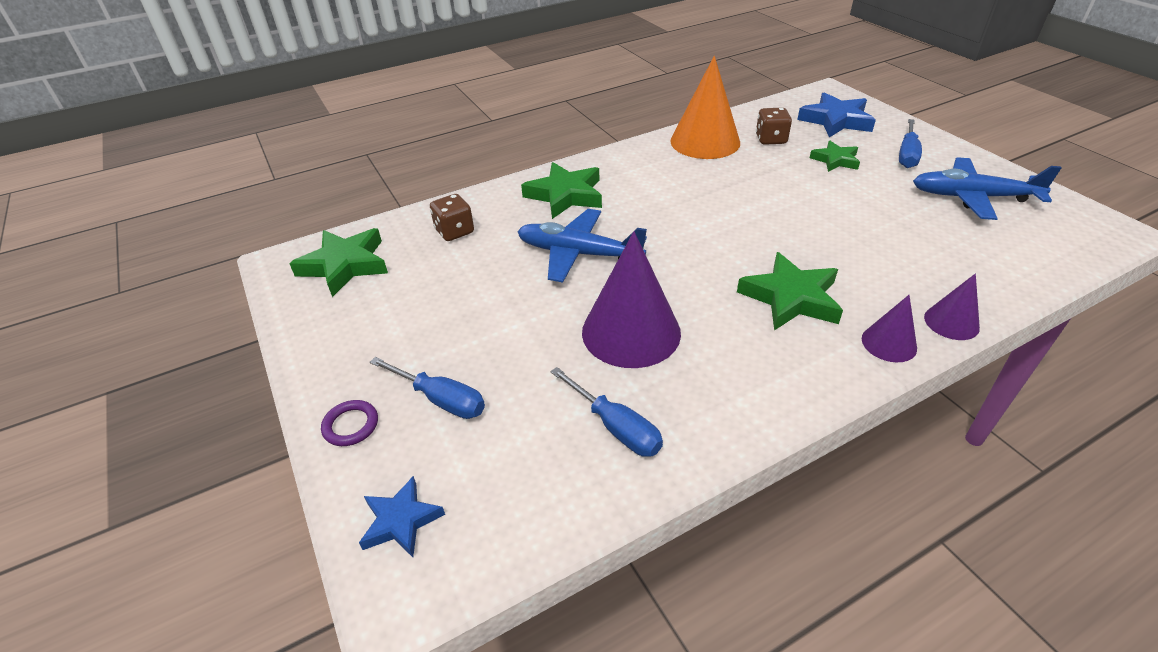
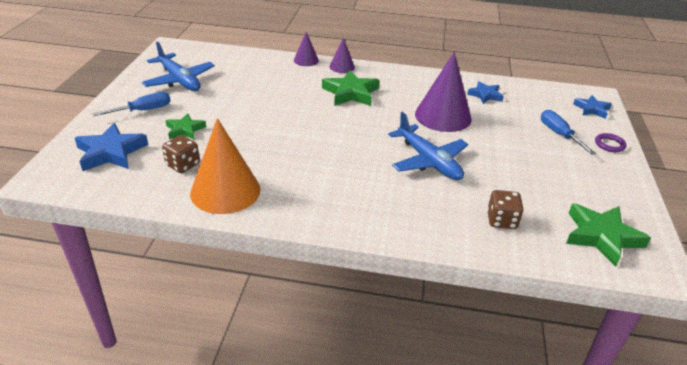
camera: 145 degrees left, 5 degrees down
green star [521,162,602,219] -> none
blue screwdriver [550,367,663,457] -> blue star [467,81,504,104]

